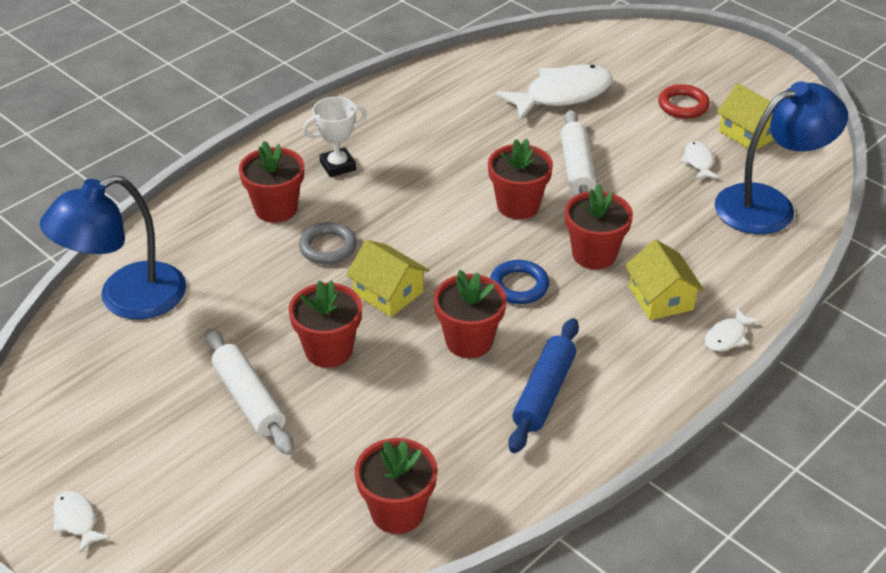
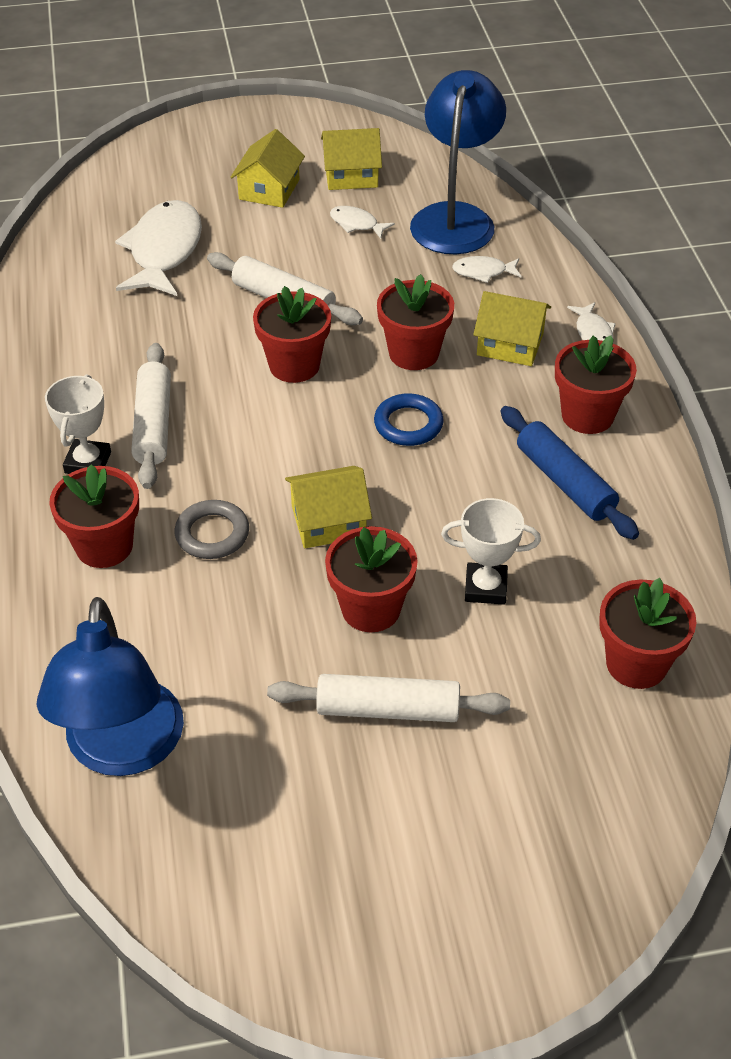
camera: 55 degrees left, 5 degrees up
white fish [53,491,110,554] -> white fish moved to [452,256,522,283]
red flower pot [434,270,507,358] -> red flower pot moved to [555,336,637,434]
red ring [658,84,710,119] -> yellow house [231,129,305,208]
none -> white rolling pin [131,343,171,489]
none -> white trophy [441,498,541,605]

